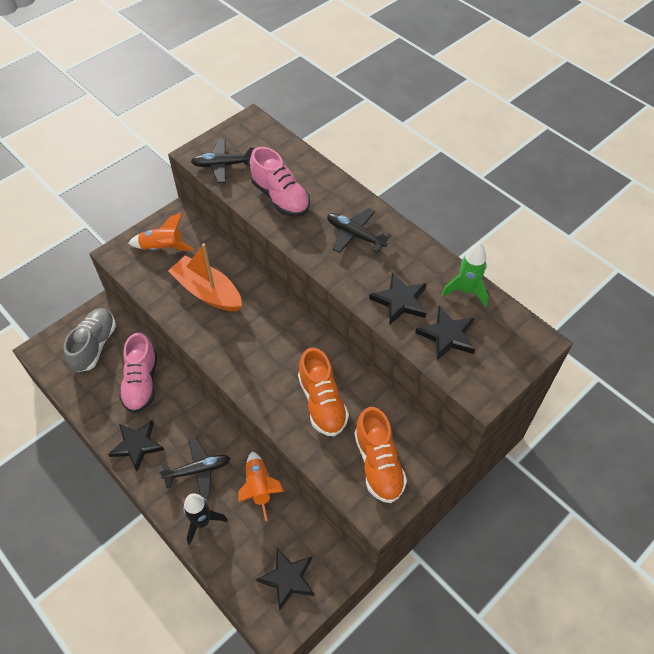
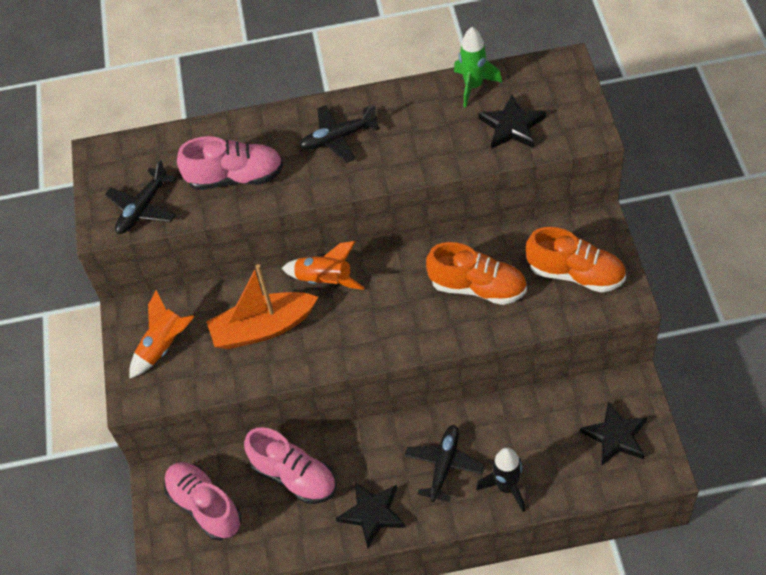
camera: 50 degrees left, 0 degrees up
grey shoe [64,308,116,372] -> pink shoe [164,462,241,541]
orange rocket [238,451,284,521] -> orange rocket moved to [282,241,365,290]
black star [369,272,427,325] -> none

